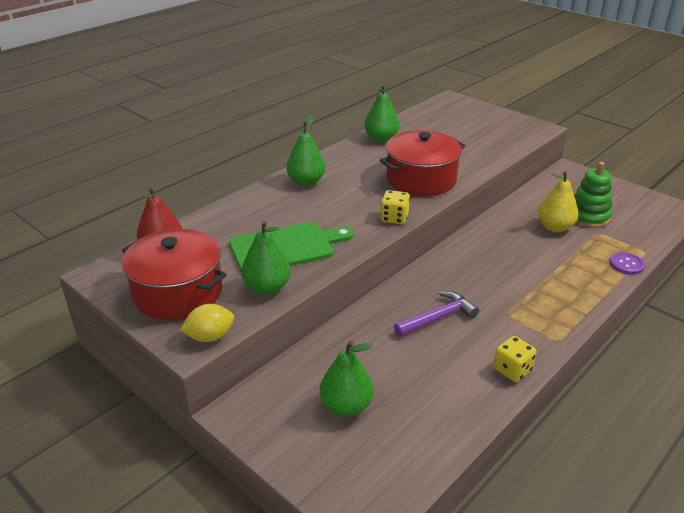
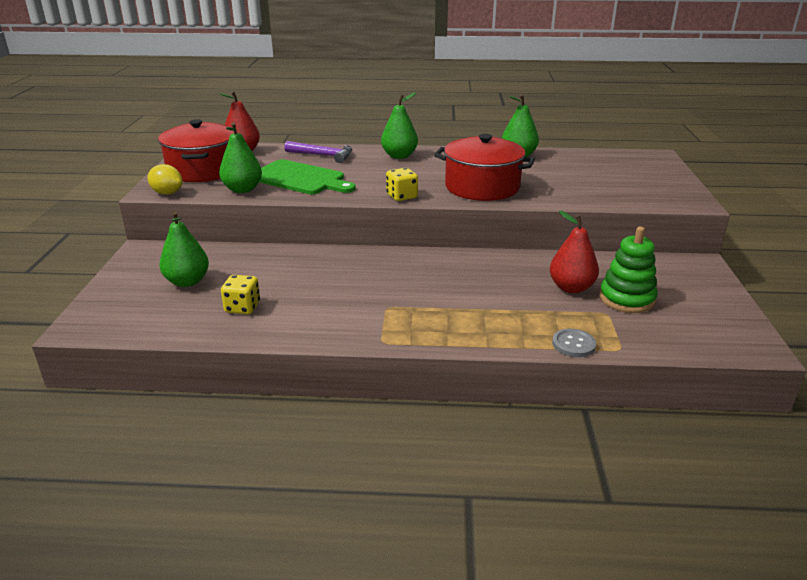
camera: 50 degrees right, 5 degrees down
purple hammer [394,291,479,337] -> purple hammer moved to [284,141,352,163]
yellow dice [493,336,537,382] -> yellow dice moved to [221,275,260,314]
yellow pear [538,171,578,232] -> red pear [550,211,599,293]
purple button [610,252,645,275] -> grey button [552,329,596,357]

